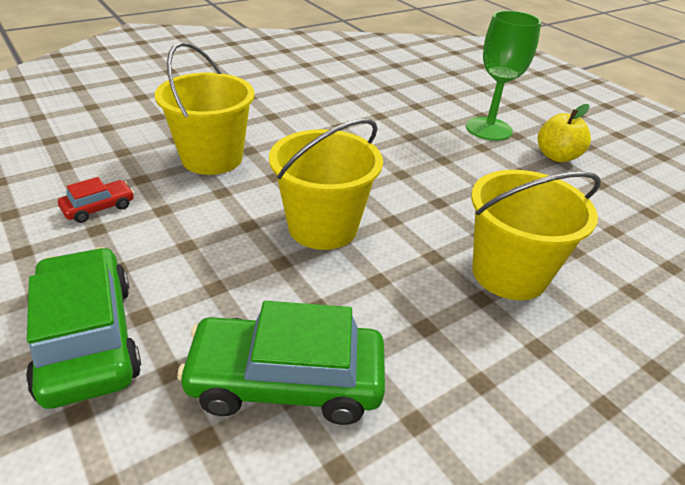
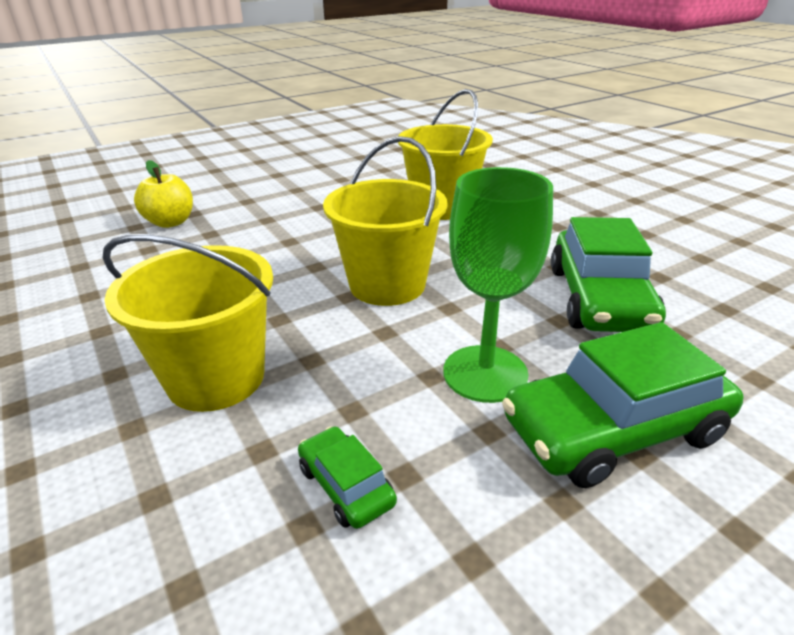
camera: 85 degrees left, 5 degrees down
red car [58,177,134,223] -> green car [298,426,397,529]
green goblet [466,10,541,141] -> green goblet moved to [443,167,553,403]
yellow apple [538,104,591,162] -> yellow apple moved to [134,160,193,228]

